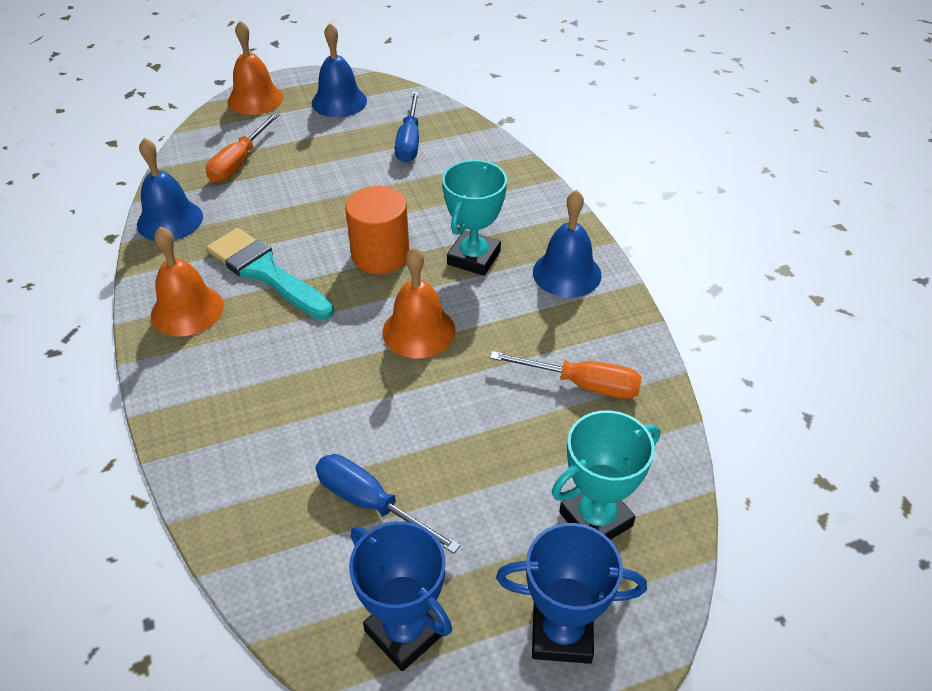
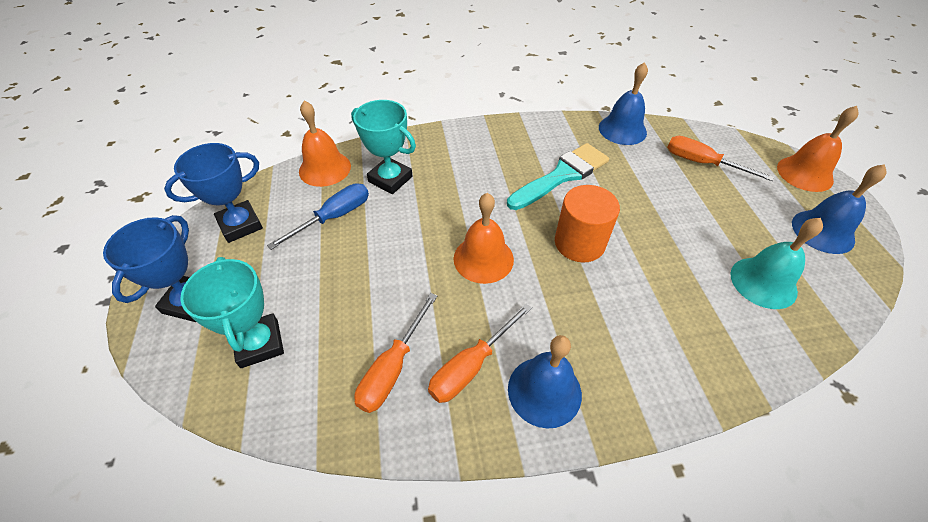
camera: 100 degrees right, 5 degrees up
orange bell [151,226,224,336] -> orange bell moved to [299,100,351,187]
blue screwdriver [395,92,419,163] -> turquoise bell [730,218,823,309]
turquoise trophy [442,160,507,276] -> turquoise trophy moved to [351,100,416,194]
none -> orange screwdriver [428,303,532,403]

